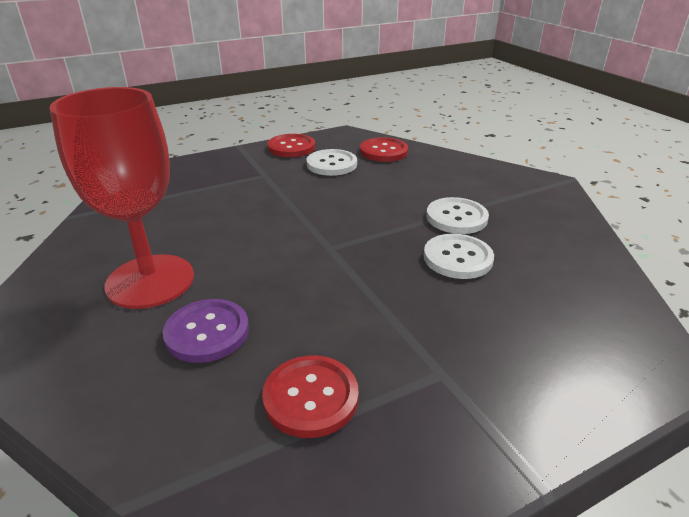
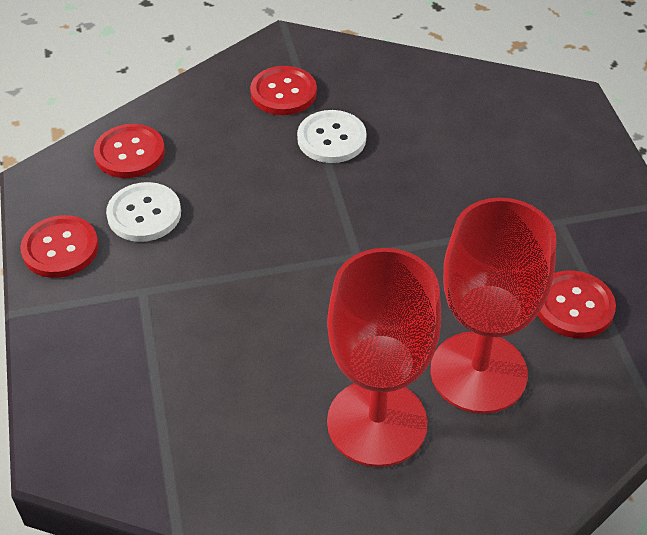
camera: 75 degrees left, 15 degrees up
purple button [163,299,249,363] -> red goblet [430,197,556,414]
white button [424,234,494,279] -> none
none -> red button [250,66,317,115]

